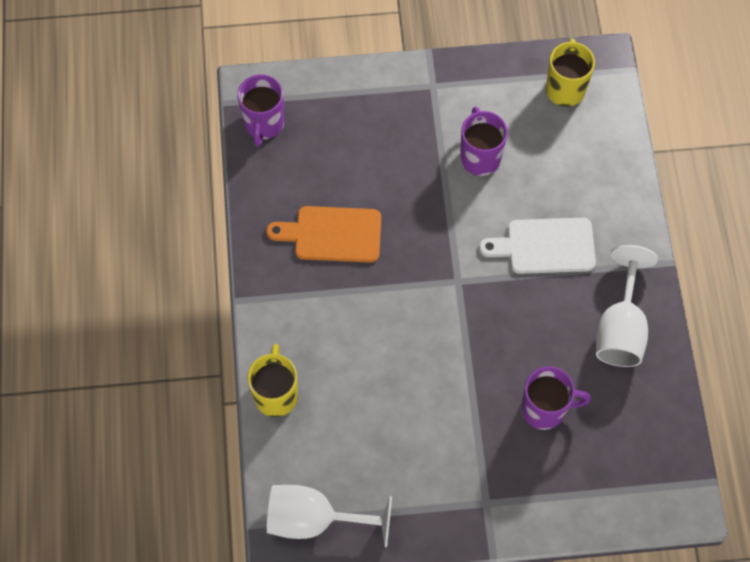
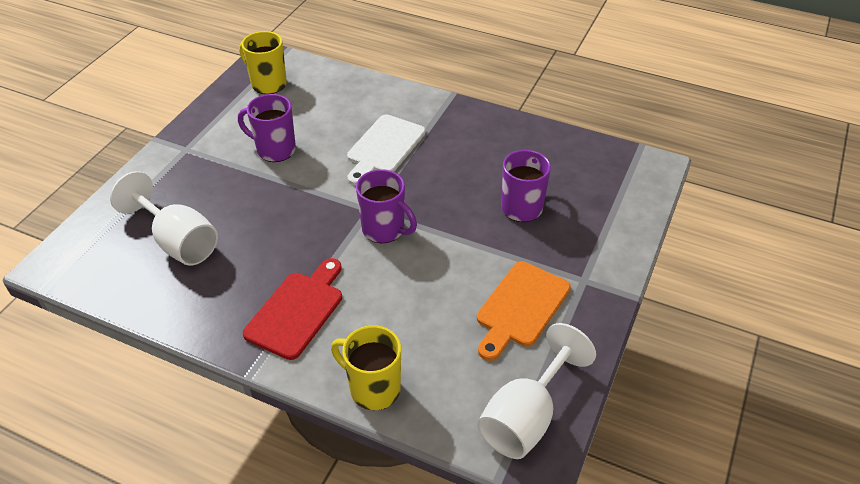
camera: 60 degrees left, 20 degrees down
purple mug [237,75,284,146] -> purple mug moved to [356,169,417,243]
orange cutting board [266,206,381,263] -> orange cutting board moved to [477,261,571,361]
white goblet [596,245,658,367] -> white goblet moved to [110,171,218,266]
none -> red cutting board [243,258,342,360]

